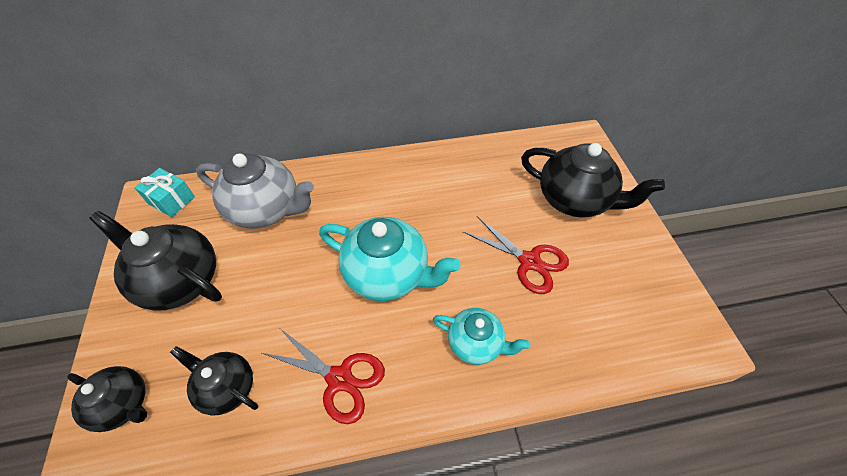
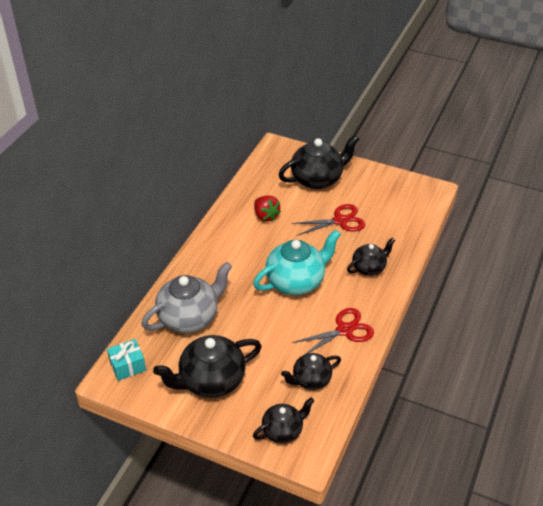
camera: 55 degrees left, 10 degrees down
turquoise teapot [433,308,530,365] -> black teapot [347,238,395,276]
none -> red strawberry [254,195,281,222]

